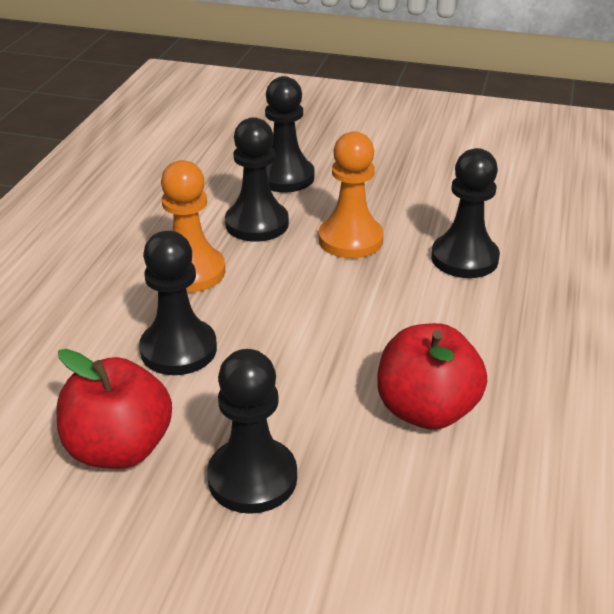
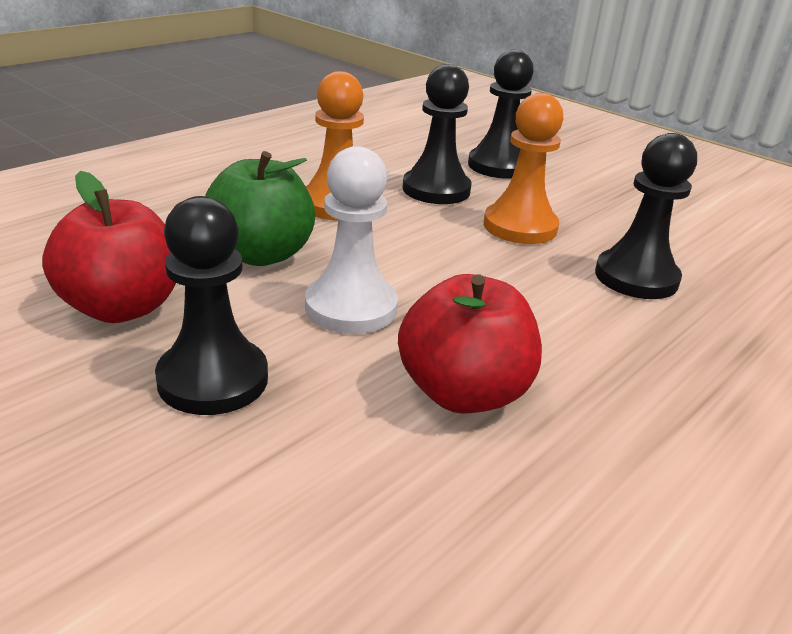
camera: 25 degrees right, 5 degrees down
black pawn [139,231,217,375] -> green apple [205,151,315,266]
none -> white pawn [305,146,398,334]

